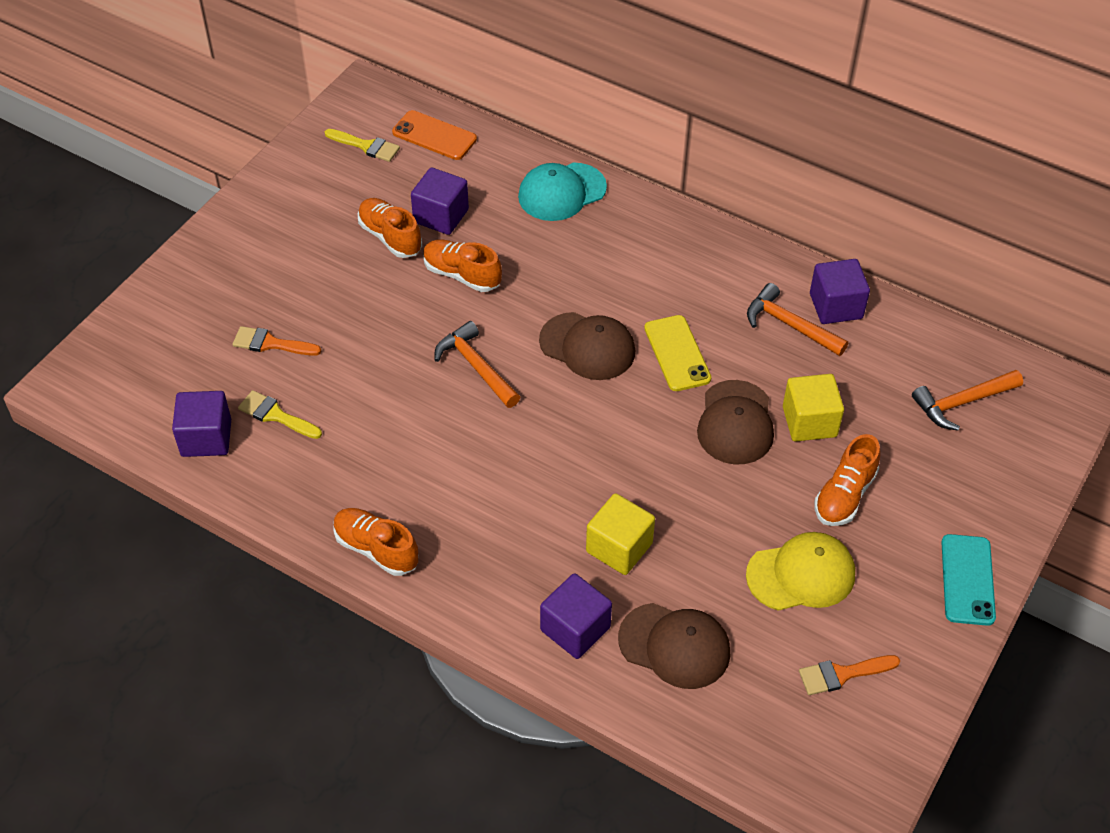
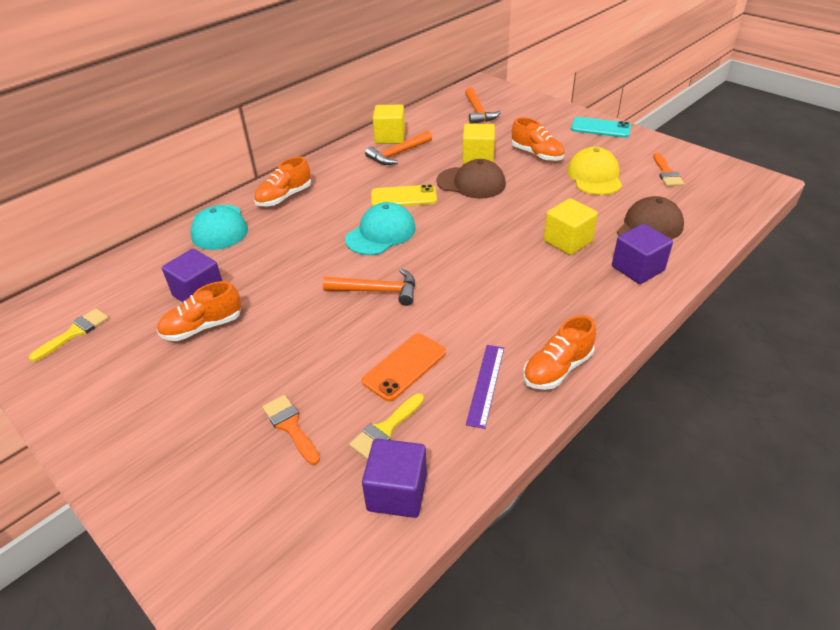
camera: 75 degrees left, 10 degrees down
orange brush [233,326,321,356] -> orange brush turned 120 degrees clockwise [262,395,320,465]
orange phone [392,110,477,160] -> orange phone moved to [362,333,446,402]
orange shoe [423,239,502,292] -> orange shoe moved to [254,157,311,206]
orange hammer [434,321,520,408] -> orange hammer turned 150 degrees counterclockwise [323,268,415,306]
brown cap [539,312,635,380] -> turquoise cap [345,202,416,255]
purple cube [810,259,870,324] -> yellow cube [373,105,405,144]
none -> purple ruler [466,345,504,429]

